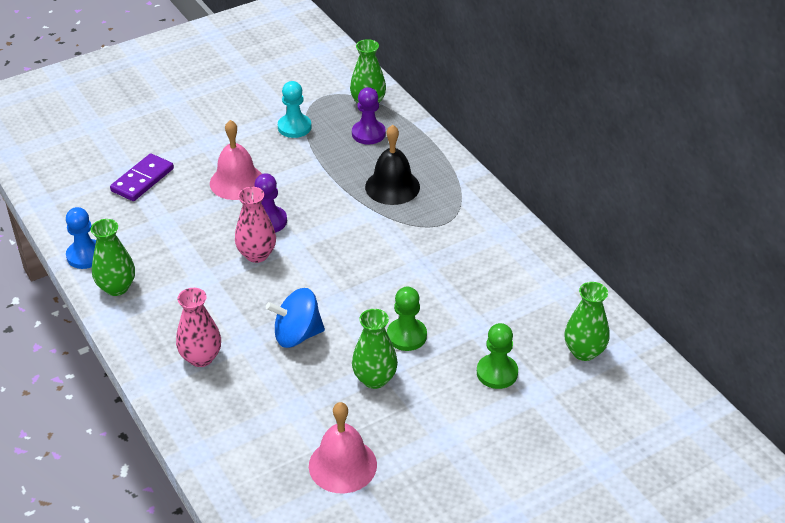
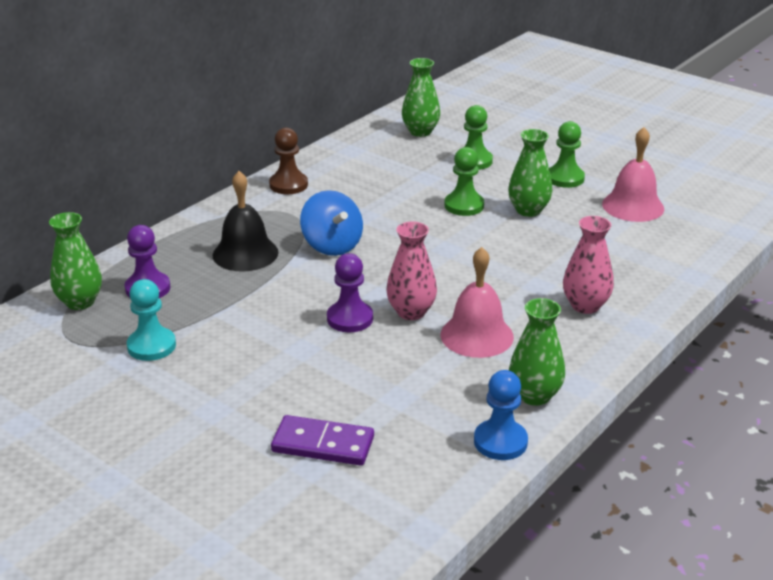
camera: 110 degrees left, 10 degrees down
pink bell [210,120,262,200] -> pink bell moved to [441,247,514,358]
blue spinning top [266,288,325,348] -> blue spinning top moved to [300,190,363,256]
none -> brown pawn [269,128,308,194]
none -> green pawn [549,121,585,188]

